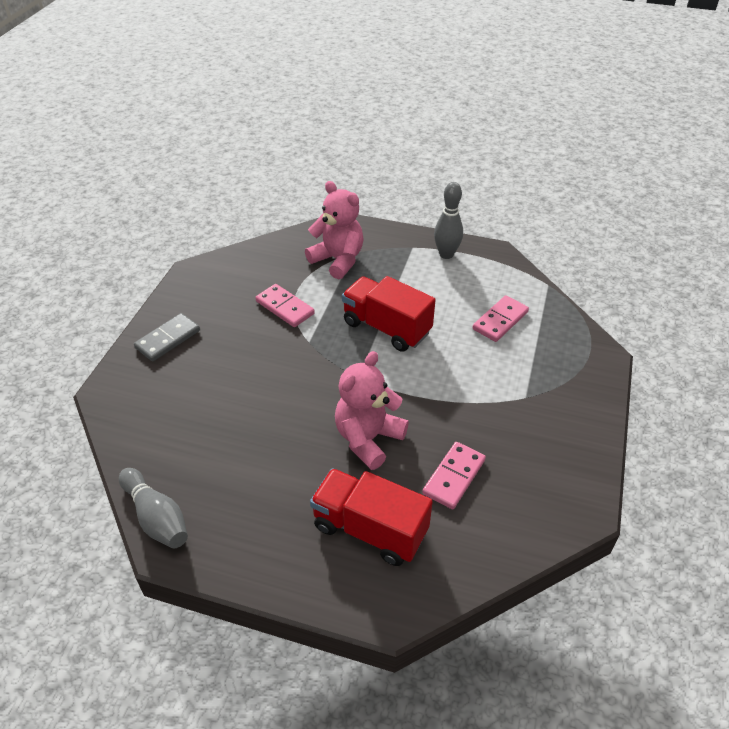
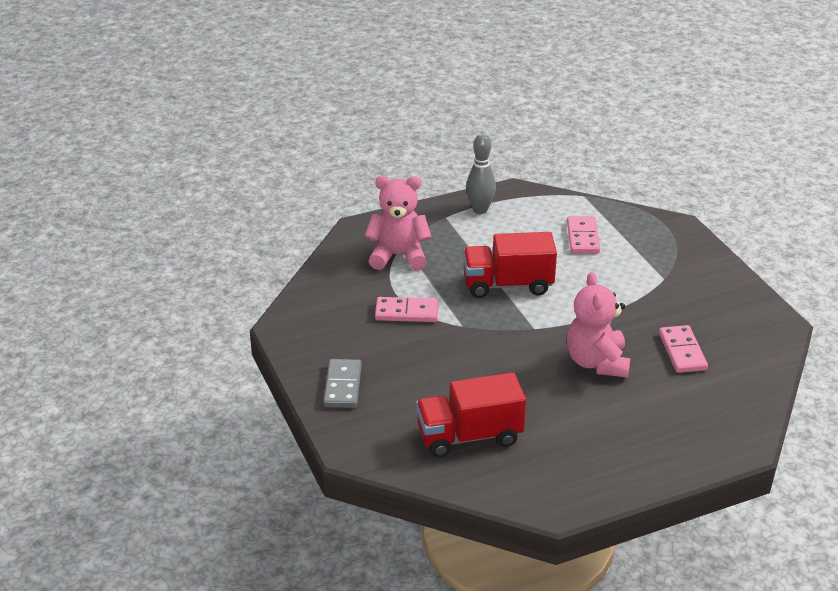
camera: 40 degrees left, 10 degrees down
grey bowling pin [119,468,188,548] -> none
red truck [310,468,433,566] -> red truck moved to [416,372,526,457]

